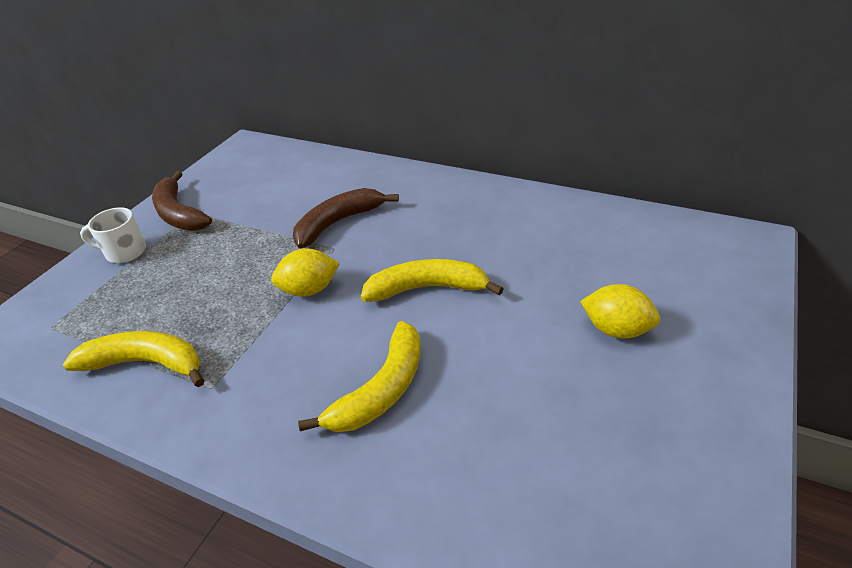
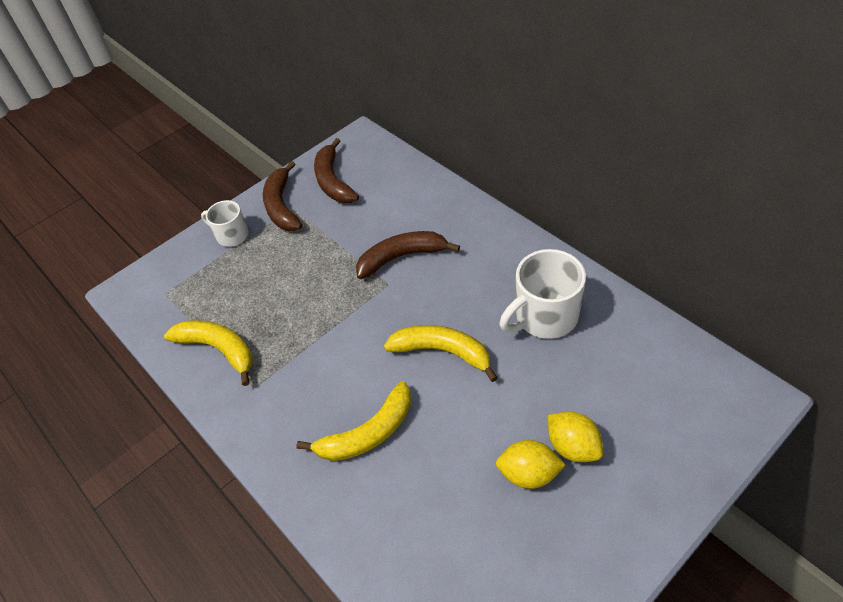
camera: 25 degrees right, 10 degrees up
yellow lemon [271,249,340,297] -> yellow lemon moved to [496,440,565,489]
none -> brown banana [314,138,359,203]
none -> white mug [499,249,586,339]

